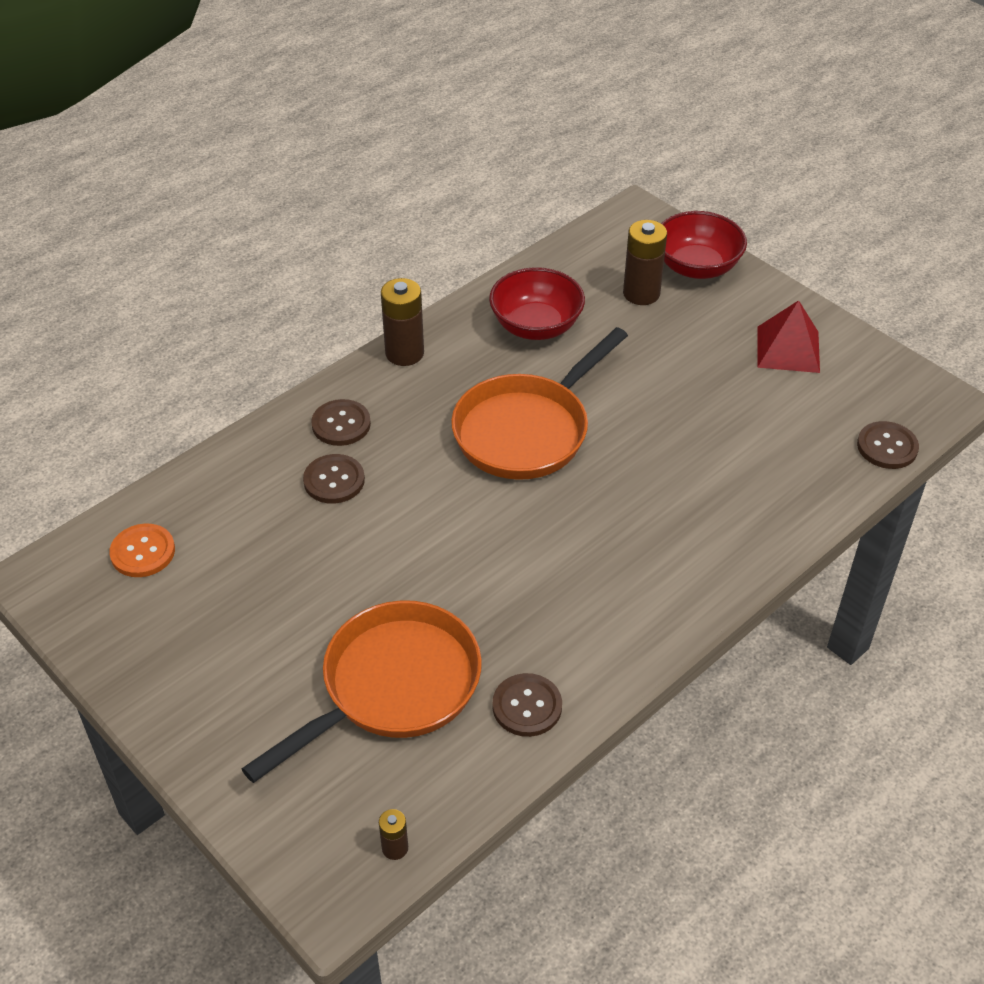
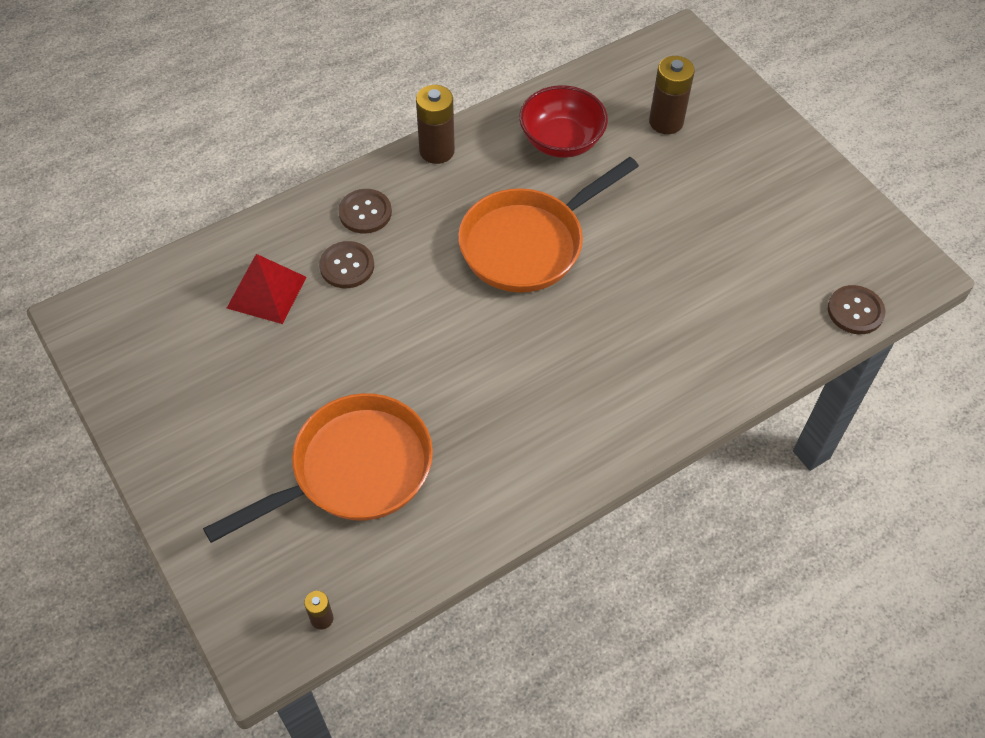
camera: 10 degrees right, 10 degrees up
orange button [109,523,175,577] -> none
brown button [493,673,562,737] -> none
red bowl [661,211,747,279] -> none
red pyramid [757,300,820,373] -> red pyramid moved to [227,254,306,324]

